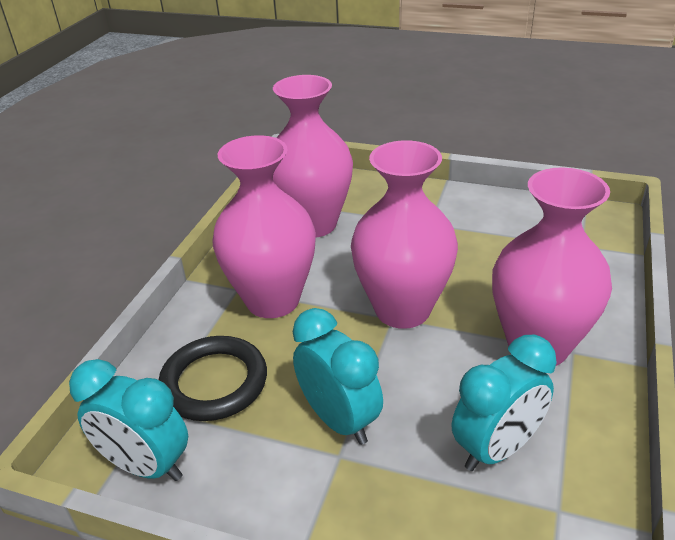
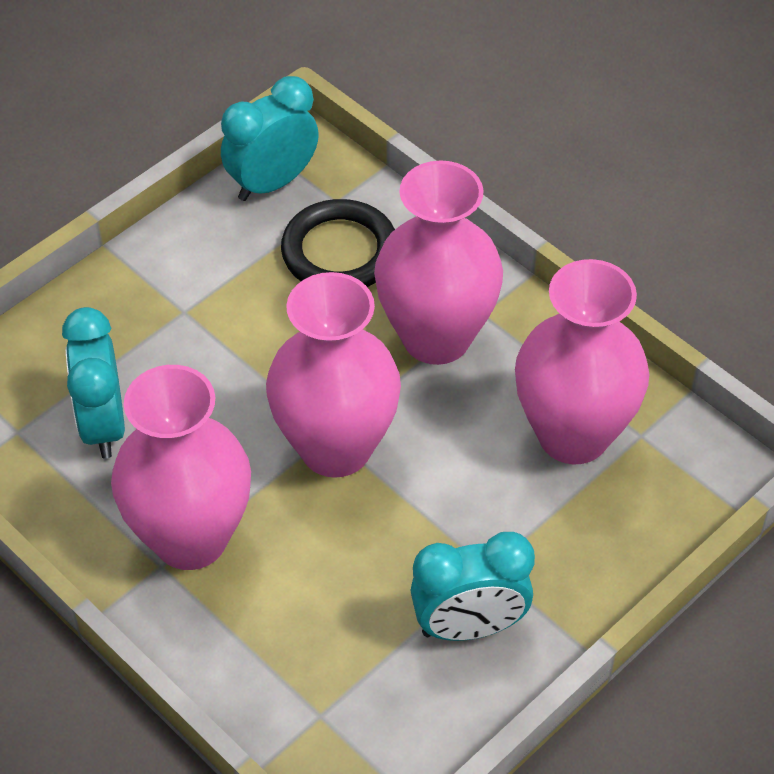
camera: 115 degrees right, 15 degrees up
turquoise clock [293,308,383,445] -> turquoise clock moved to [410,532,535,641]

